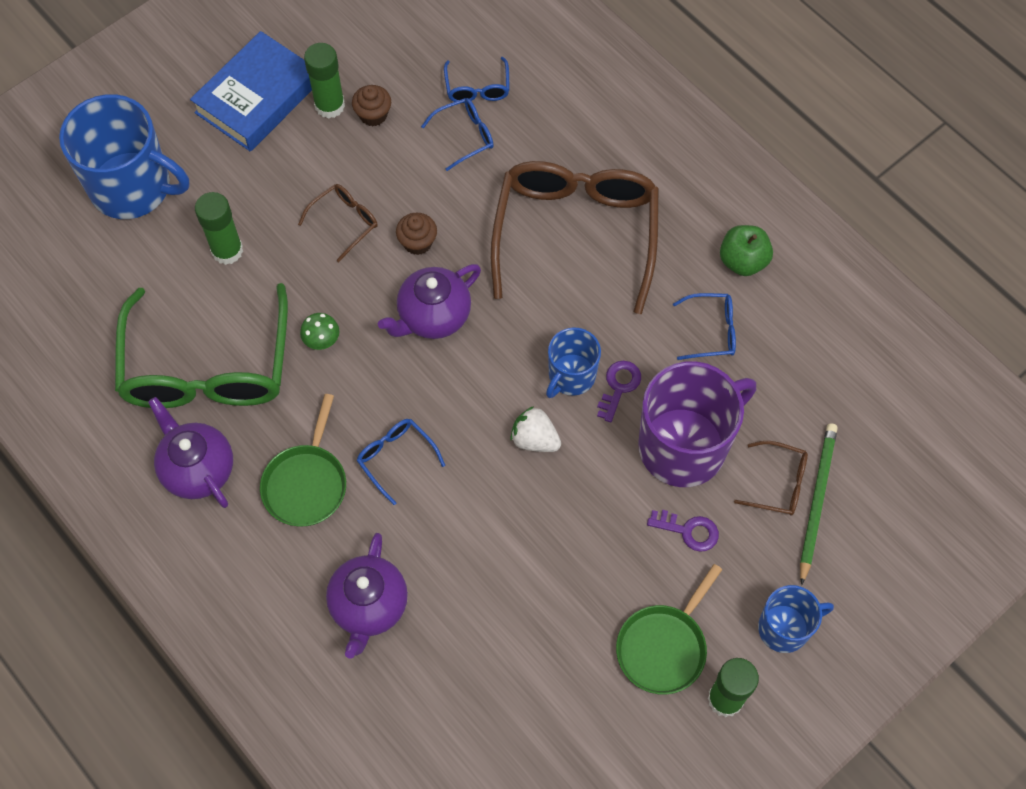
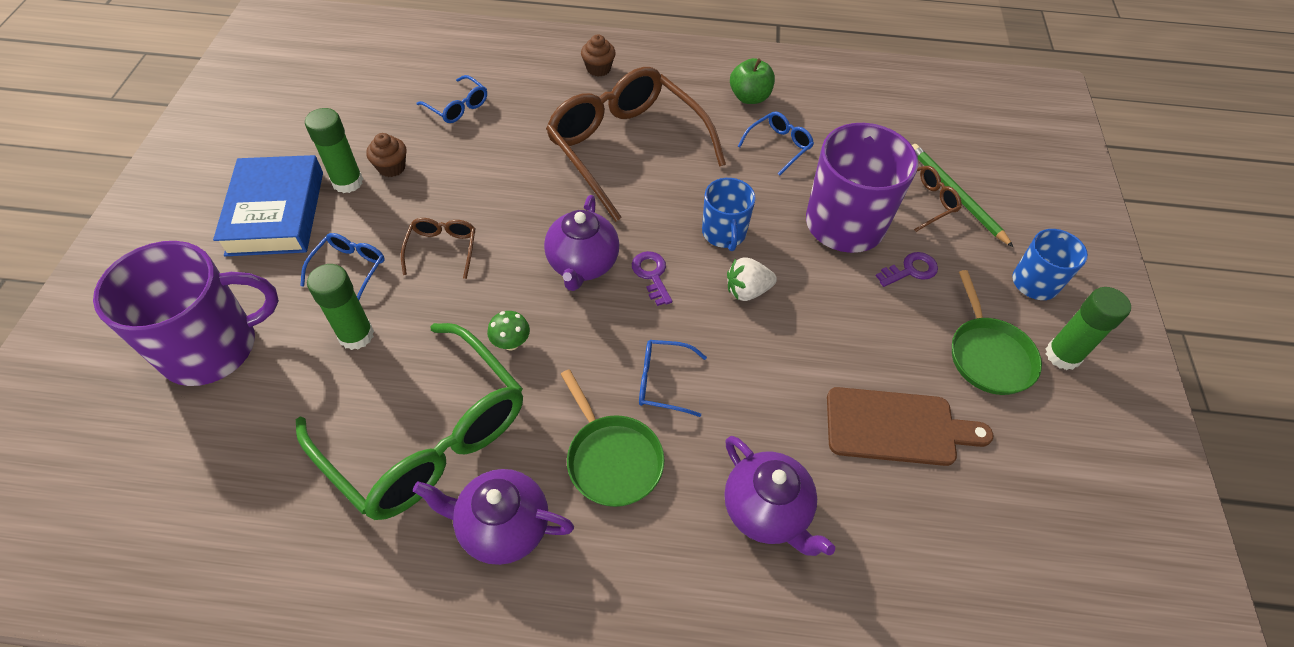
camera: 45 degrees left, 10 degrees down
blue mug [59,94,189,219] -> purple mug [93,241,279,386]
brown cupcake [396,213,437,255] -> brown cupcake moved to [581,35,616,77]
blue glasses [421,98,494,171] -> blue glasses moved to [300,233,385,300]
purple key [597,361,641,422] -> purple key moved to [632,251,672,306]
none -> brown cutting board [827,387,993,466]

